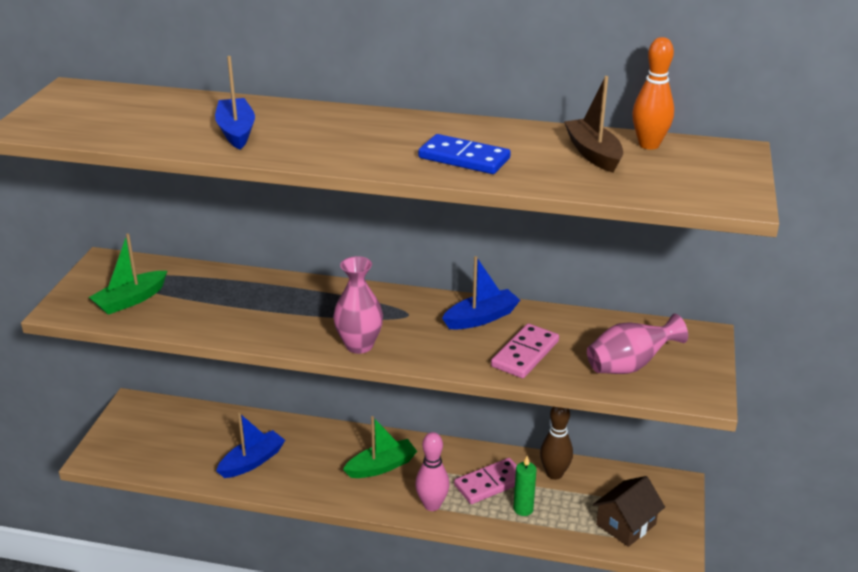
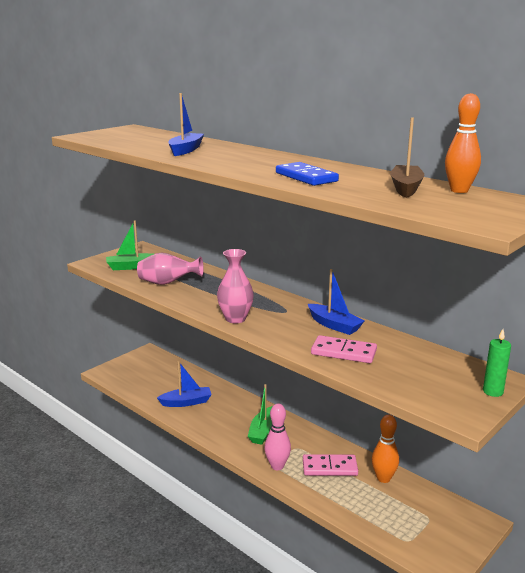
camera: 30 degrees right, 10 degrees down
green boat [343,416,417,478] -> green boat turned 105 degrees clockwise [248,384,273,445]
blue boat [442,256,520,329] -> blue boat turned 45 degrees clockwise [308,269,364,335]
pink domino [491,324,559,378] -> pink domino turned 45 degrees clockwise [311,335,377,363]
green candle [513,456,537,516] -> green candle moved to [483,329,511,397]
brown bowling pin [540,407,573,480] -> orange bowling pin [372,415,399,483]
pink vase [587,314,688,374] -> pink vase moved to [137,253,204,285]
brown house [593,476,665,547] -> none

